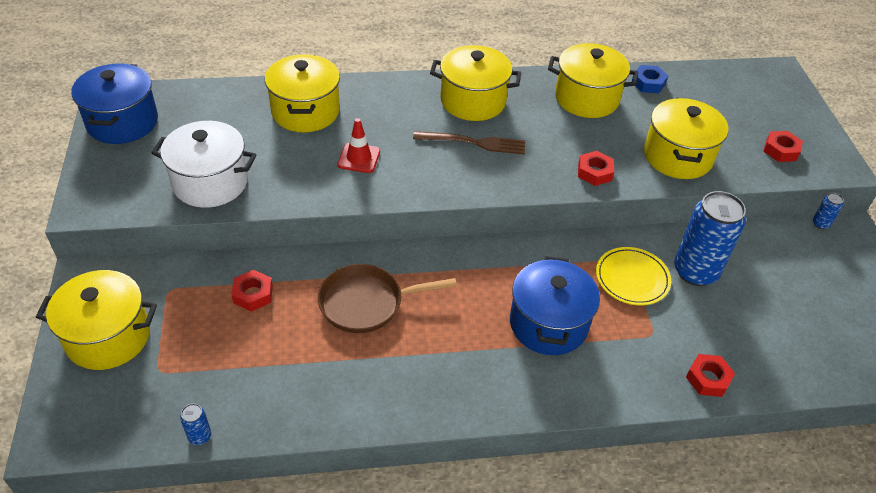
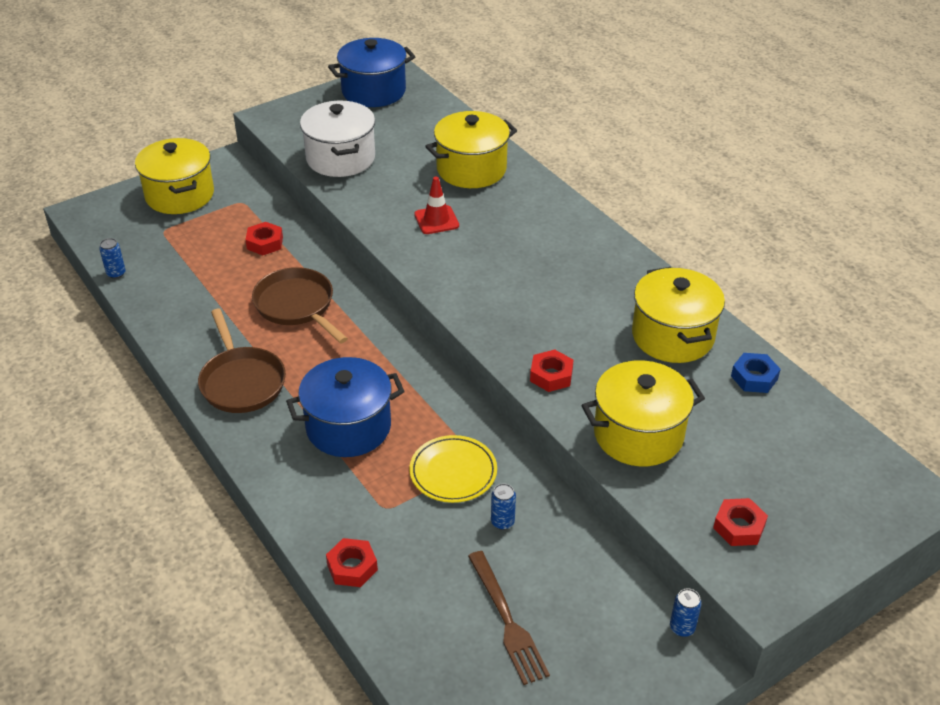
camera: 65 degrees right, 5 degrees down
brown fork [413,131,525,154] -> brown fork moved to [468,551,550,685]
yellow pot [430,45,521,121] -> none
blue can [674,191,746,286] -> blue can [491,483,516,530], size x0.41
none -> brown pan [198,309,286,413]

